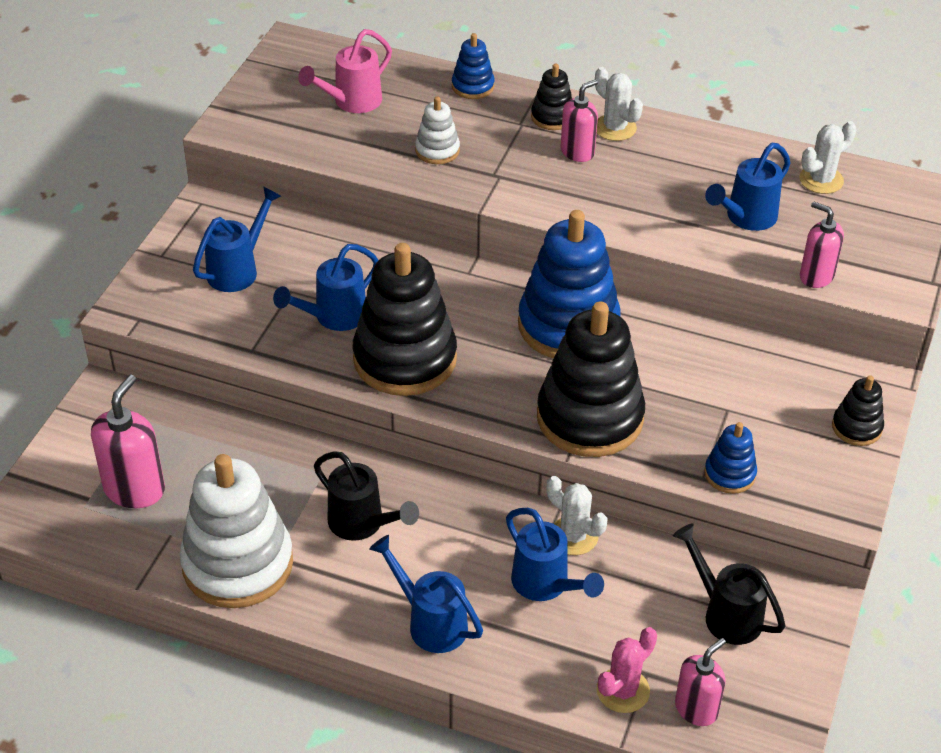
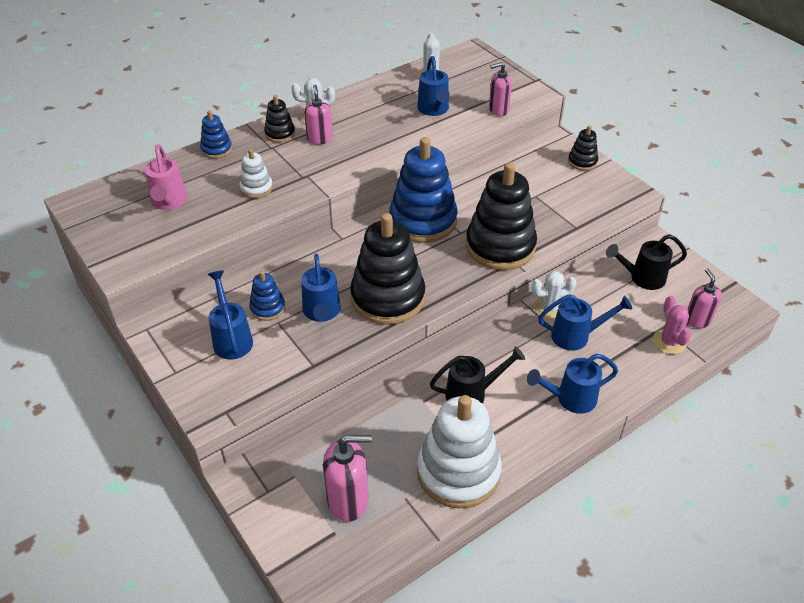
camera: 55 degrees left, 0 degrees up
pink soap dispenser [91,375,165,508] -> pink soap dispenser turned 120 degrees clockwise [323,435,372,522]
blue stacking toy [704,422,757,494] -> blue stacking toy moved to [249,271,285,321]

